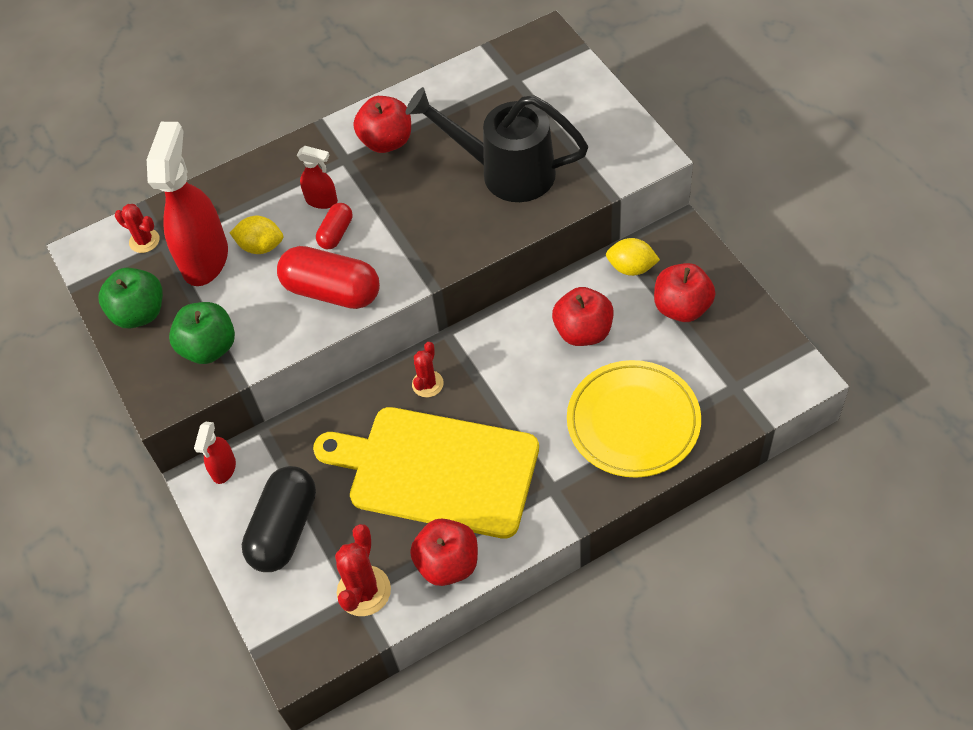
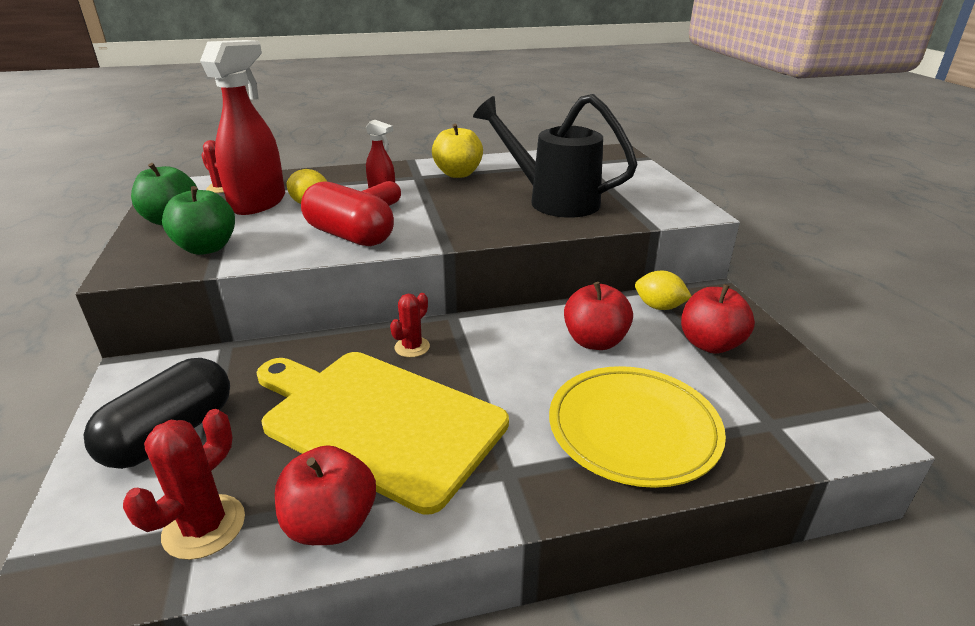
camera: 10 degrees right, 25 degrees down
red spray bottle [194,421,236,484] -> none
red apple [353,96,411,153] -> yellow apple [432,124,483,178]

